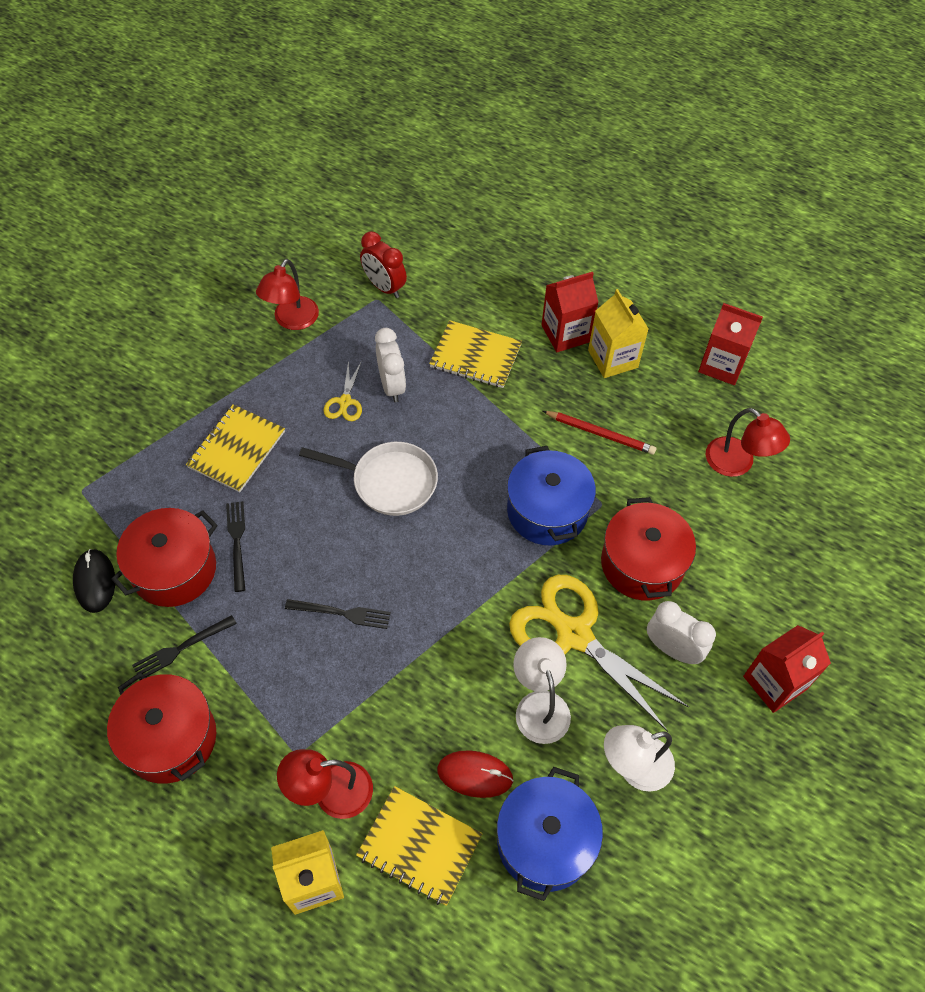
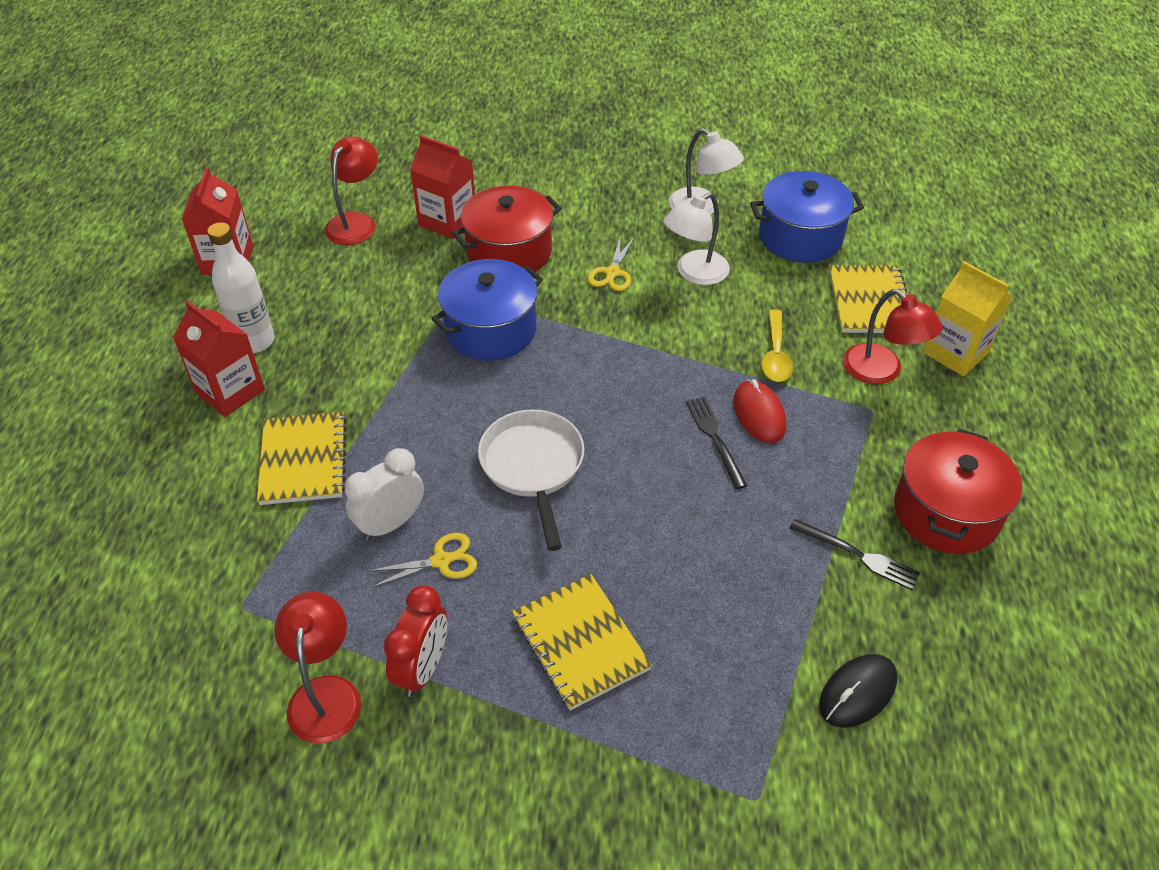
camera: 115 degrees left, 10 degrees down
red pot [111,508,218,607] -> none
yellow notebook [186,404,285,493] -> yellow notebook turned 60 degrees clockwise [512,574,652,711]
black fork [226,501,245,592] -> none
red lamp [256,259,319,330] -> red lamp turned 90 degrees counterclockwise [274,592,361,744]
red clock [360,231,407,298] -> red clock moved to [384,585,447,697]
red mouse [437,750,514,798] -> red mouse moved to [733,379,786,443]
yellow scissors [509,575,689,732] -> yellow scissors [588,237,634,291], size x0.45
red pencil [543,411,656,455] -> none
yellow carton [588,289,649,378] -> white bottle [207,222,274,353]
white clock [647,601,716,664] -> none
red carton [743,625,831,713] -> red carton moved to [410,135,475,239]
none -> yellow spoon [761,309,793,382]

